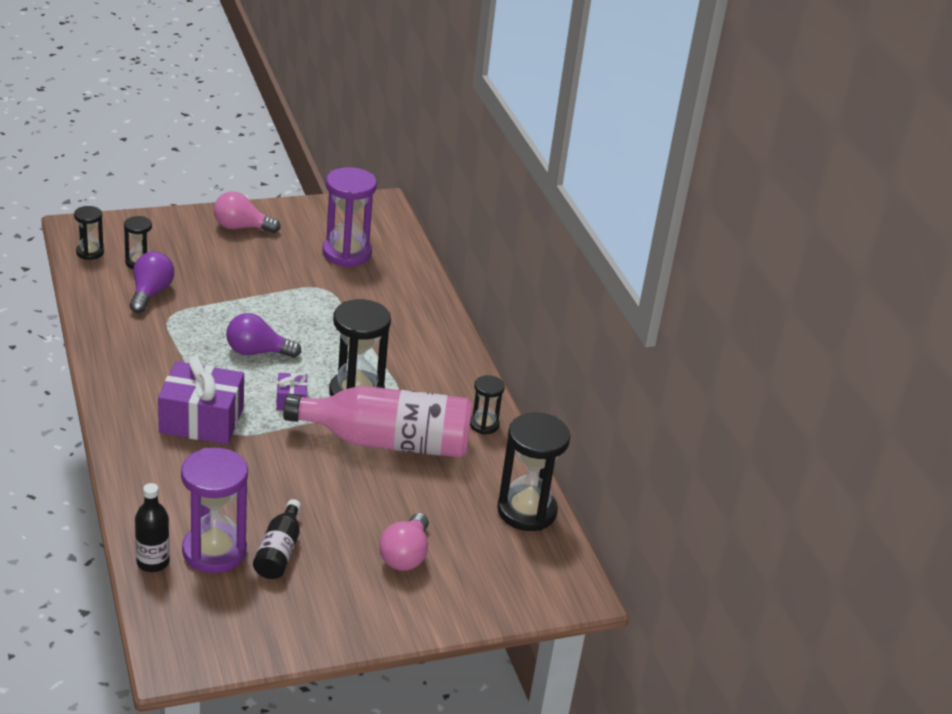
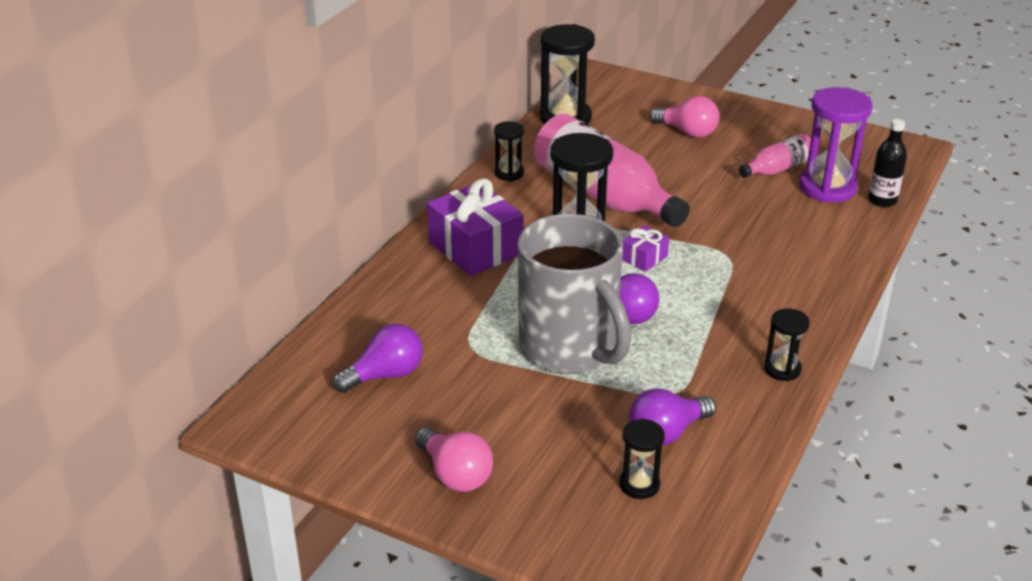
camera: 130 degrees left, 0 degrees up
black hourglass [74,206,104,260] -> black hourglass moved to [764,308,810,381]
purple gift [158,355,244,444] -> purple gift moved to [427,178,523,276]
black bottle [253,499,301,579] -> pink bottle [739,133,811,178]
purple hourglass [322,167,377,267] -> purple light bulb [333,324,423,393]
pink light bulb [379,513,429,571] -> pink light bulb turned 60 degrees clockwise [650,96,719,138]
none -> grey mug [518,214,631,374]

